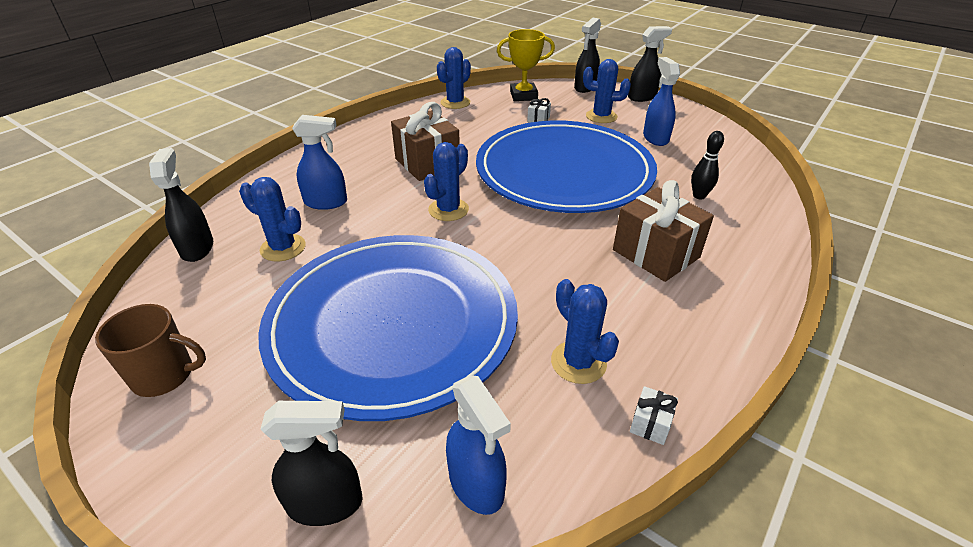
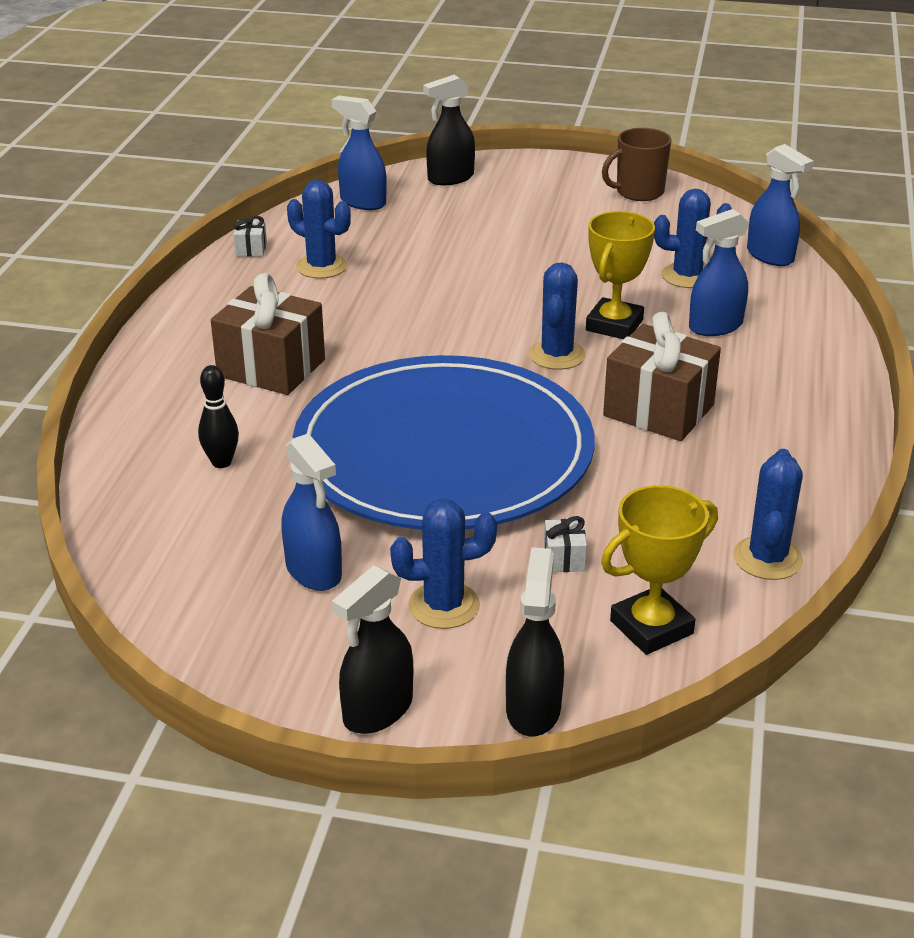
camera: 155 degrees right, 5 degrees down
black spray bottle [149,148,213,262] -> blue spray bottle [747,144,814,266]
blue plate [258,235,518,421] -> none
none -> yellow trophy [586,211,655,339]

